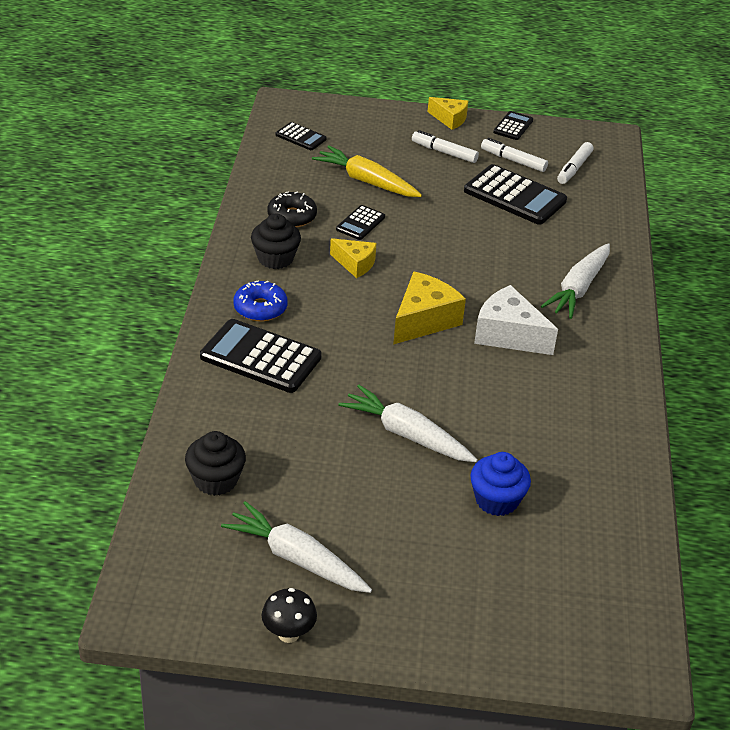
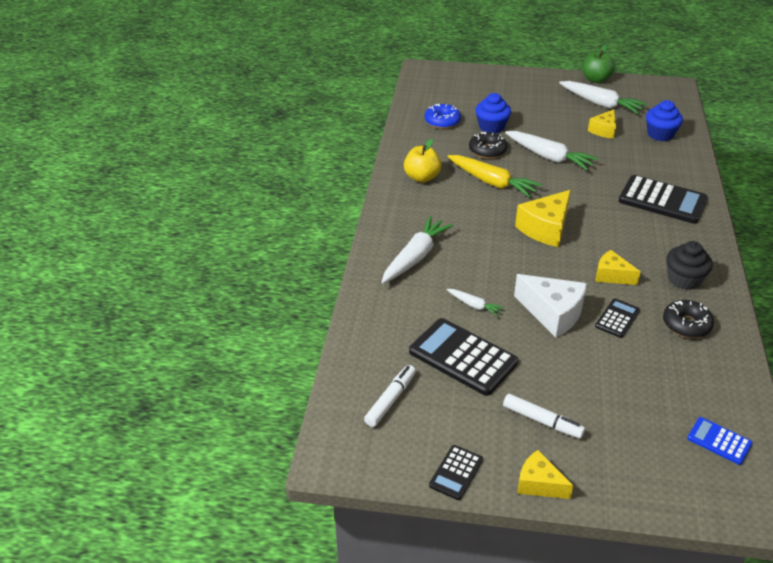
camera: 175 degrees left, 0 degrees up
black cupcake [185,431,246,496] -> blue cupcake [646,100,683,141]
blue donut [233,281,288,321] -> blue donut moved to [425,104,461,129]
black mushroom [262,588,317,643] -> green apple [583,45,615,83]
black calculator [276,122,327,150] -> blue calculator [687,417,753,465]
yellow carrot [312,145,422,197] -> yellow carrot moved to [447,155,542,198]
white cheese [474,285,558,355] -> white cheese moved to [514,274,587,337]
white marker [481,138,548,172] -> none
none -> yellow apple [404,139,441,183]
none -> white carrot [446,289,504,317]
none -> black donut [469,132,507,159]
none -> yellow cheese [588,109,616,139]

